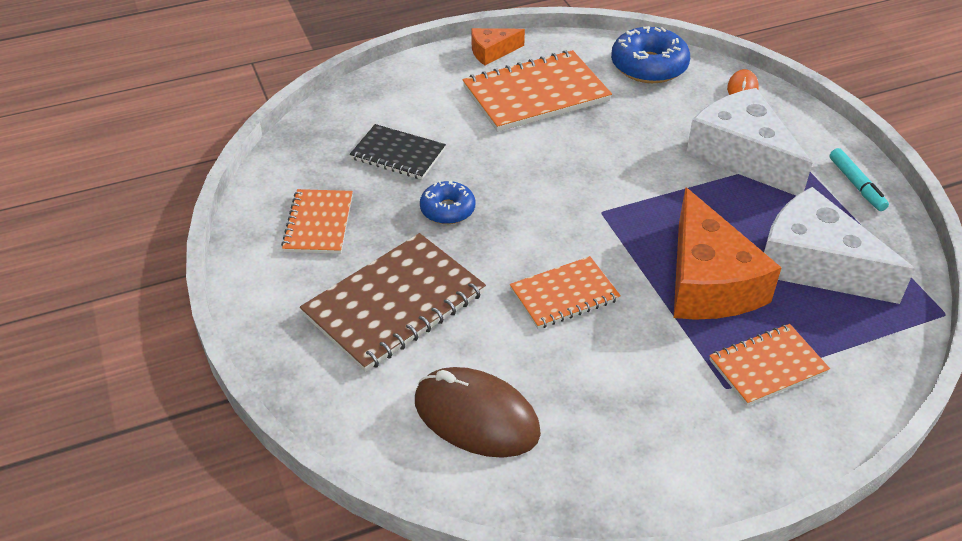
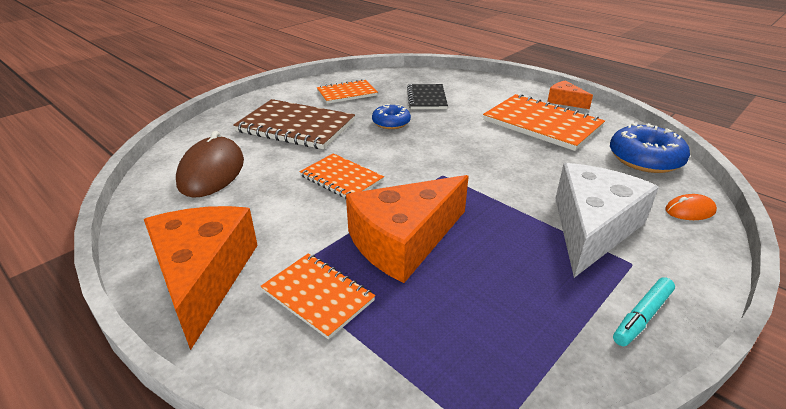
camera: 65 degrees right, 10 degrees down
white cheese [764,187,915,304] -> none
none -> orange cheese [144,206,258,350]

